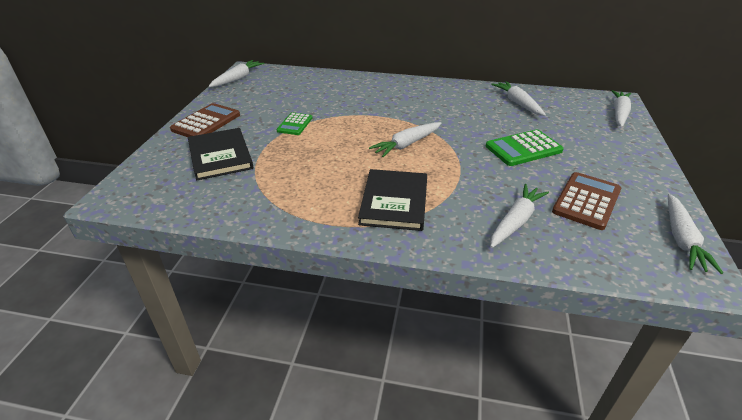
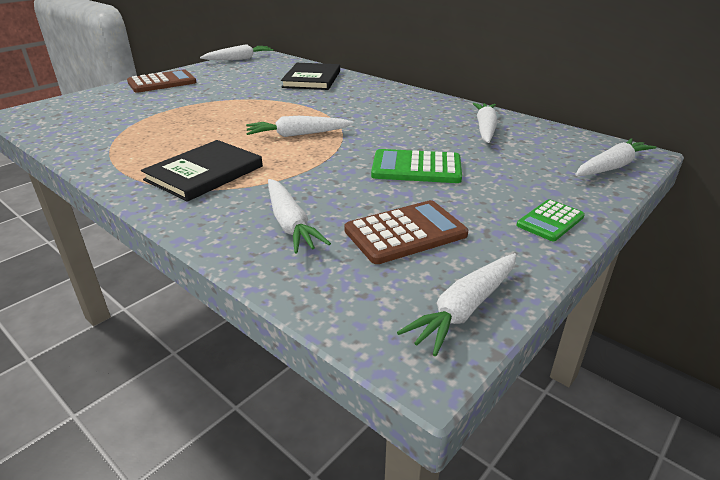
camera: 30 degrees right, 5 degrees down
black book [188,128,253,180] -> black book moved to [281,63,340,90]
green calculator [277,112,312,135] -> green calculator moved to [517,199,585,241]
white carrot [490,184,549,248] -> white carrot turned 90 degrees clockwise [268,179,331,254]

